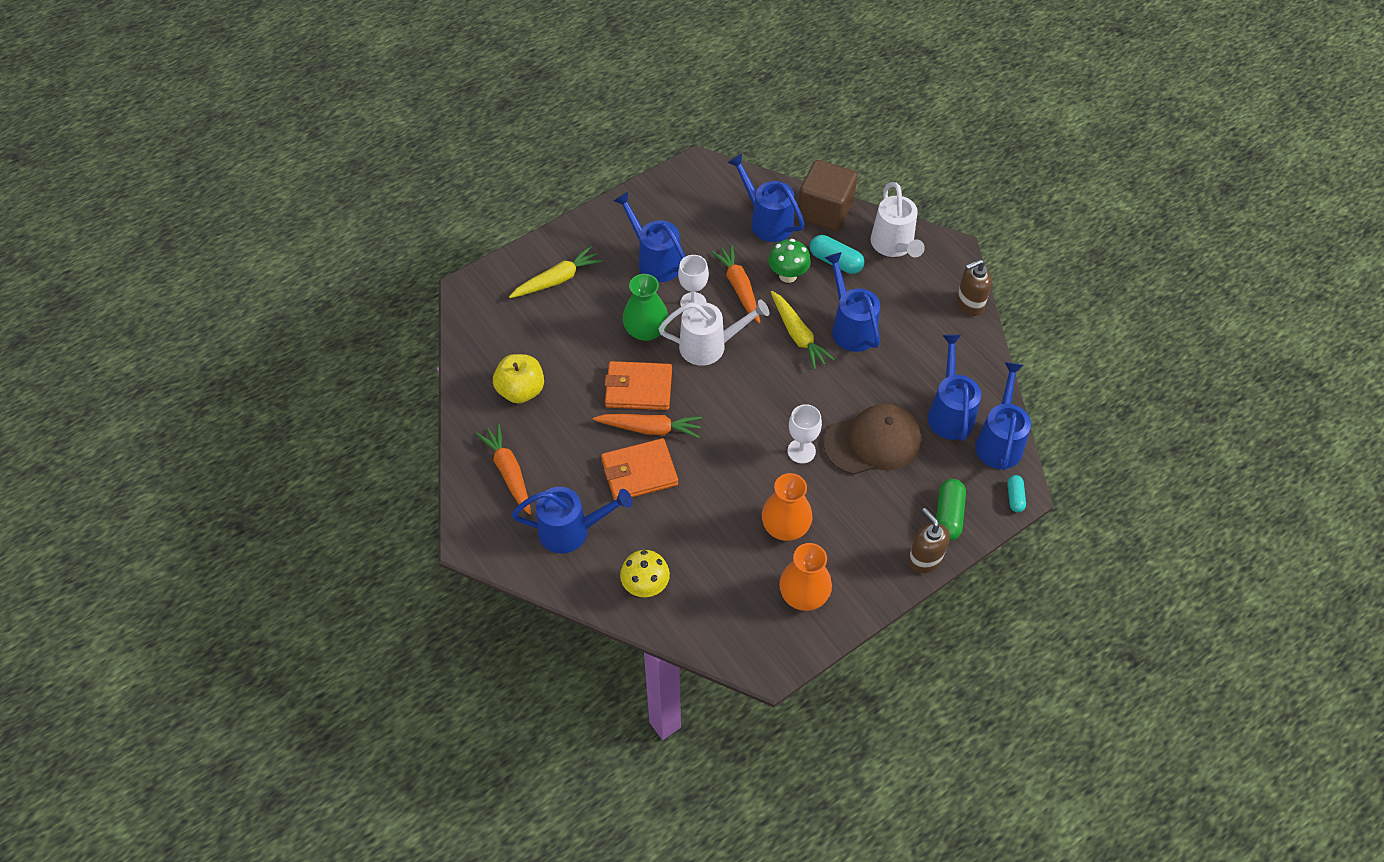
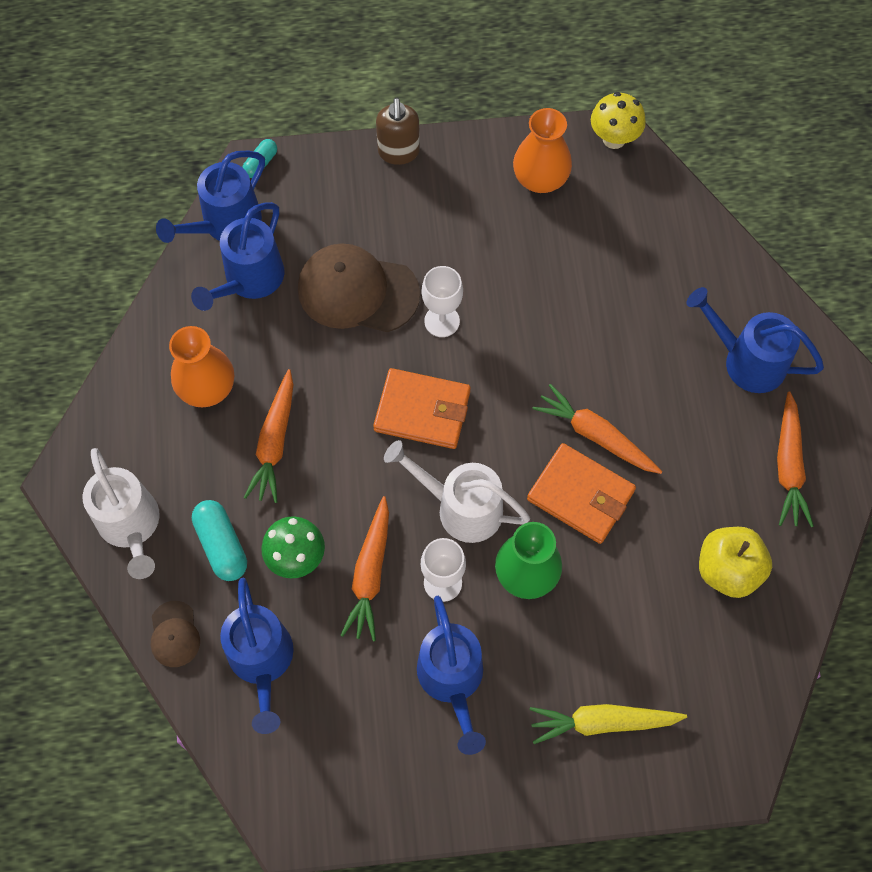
camera: 150 degrees left, 10 degrees up
orange wallet [601,438,678,500] -> orange wallet moved to [373,368,471,449]
yellow mushroom [620,550,670,597] -> yellow mushroom moved to [591,92,646,149]
orange vase [762,473,812,541] -> orange vase moved to [169,326,234,407]
yellow carrot [771,291,835,370] -> none
brown cube [798,160,858,231] -> brown cap [151,601,200,667]
blue watering can [825,252,880,352] -> orange carrot [244,369,294,503]
white watering can [871,182,925,257] -> white watering can turned 135 degrees clockwise [83,448,160,579]
green capsule [936,479,966,541] -> none
brown soap dispenser [956,259,992,316] -> none

